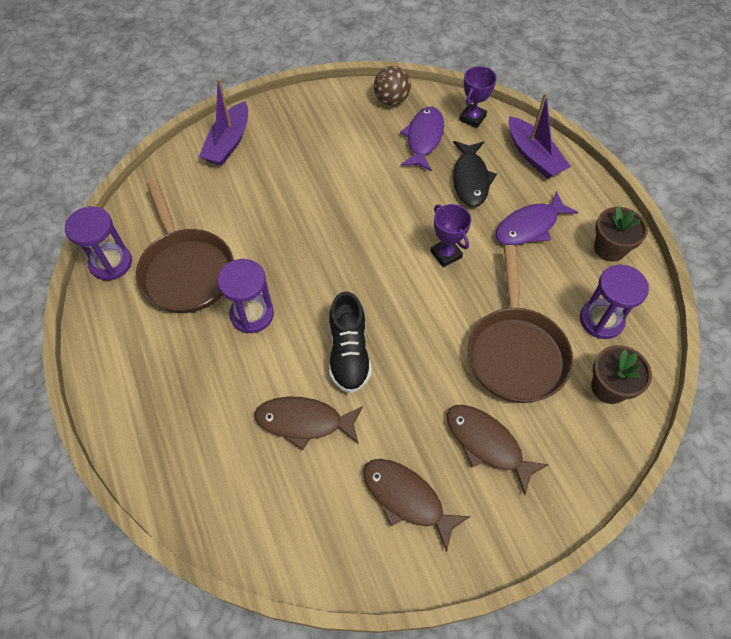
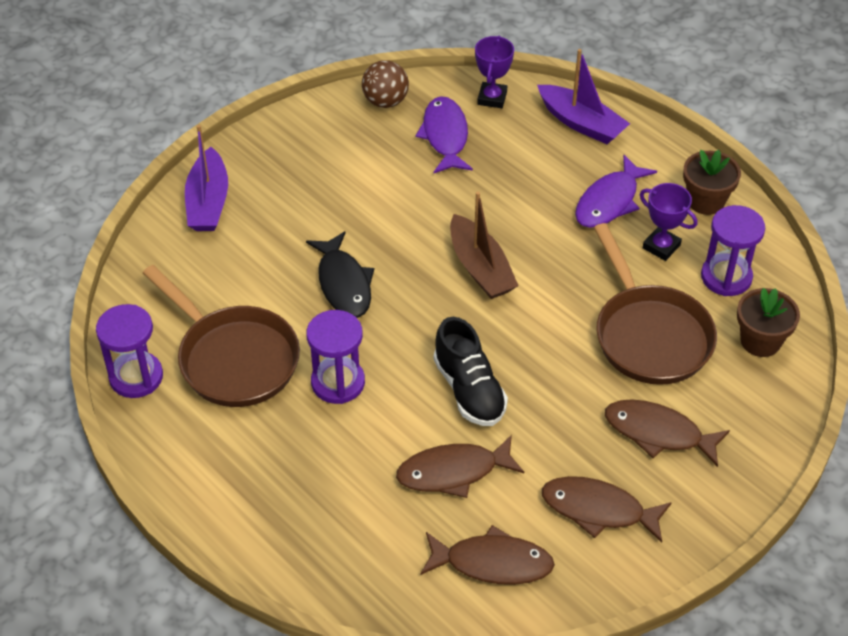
camera: 20 degrees left, 10 degrees down
purple trophy [430,204,472,267] -> purple trophy moved to [640,183,697,261]
black fish [453,141,497,207] -> black fish moved to [306,231,374,318]
none -> brown fish [420,525,555,585]
none -> brown boat [450,192,519,299]

